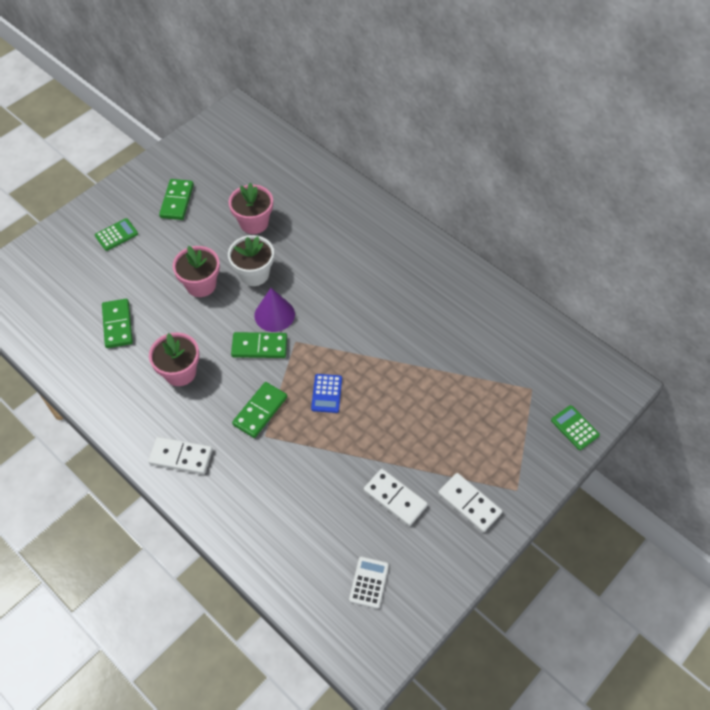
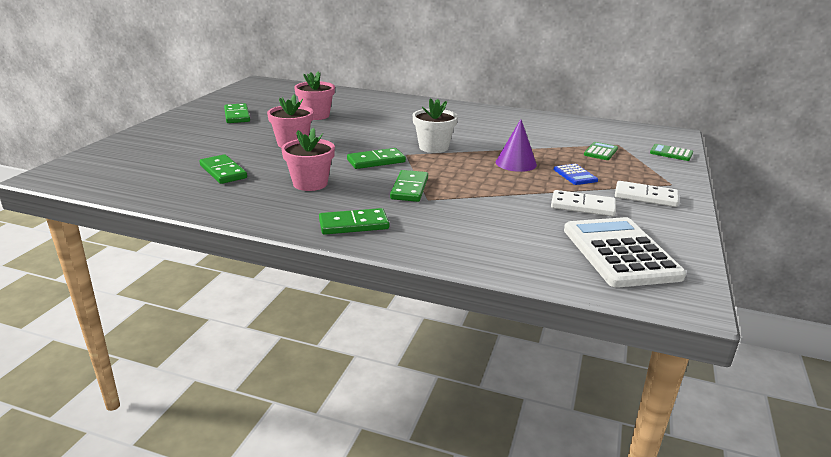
camera: 25 degrees left, 30 degrees down
green calculator [95,218,138,251] -> green calculator moved to [584,142,618,160]
white domino [148,437,212,474] -> green domino [319,208,389,235]
white flower pot [228,235,274,286] -> white flower pot moved to [412,98,458,153]
purple cone [254,288,295,332] -> purple cone moved to [496,119,537,172]
blue calculator [311,374,342,413] -> blue calculator moved to [554,164,598,185]
white calculator [349,557,389,609] -> white calculator [564,217,686,288], size x2.19

